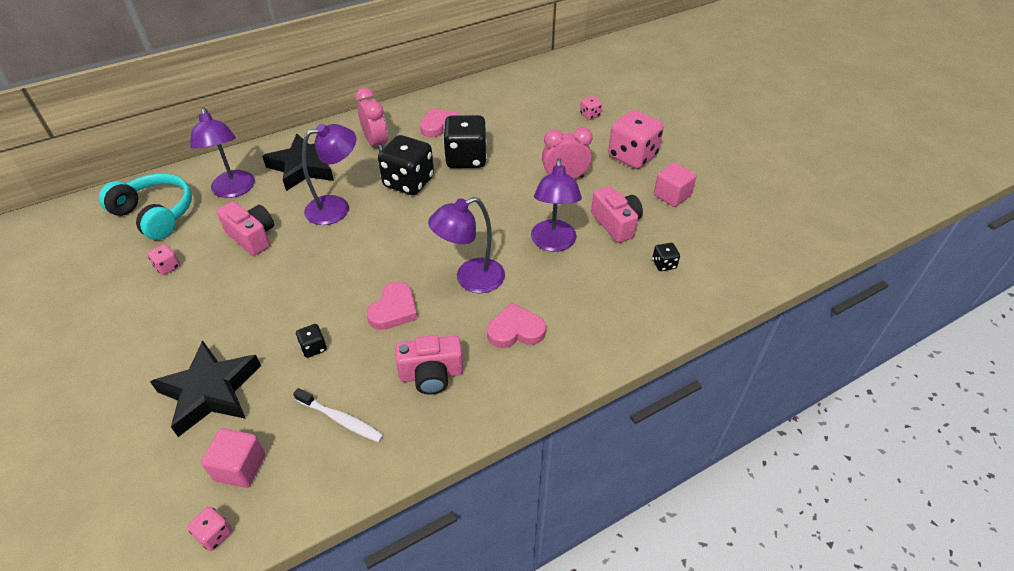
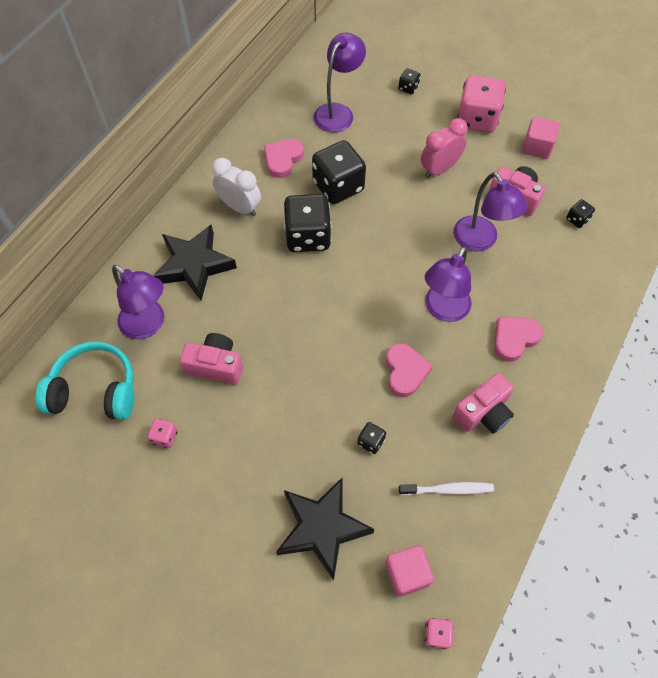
camera: 30 degrees left, 15 degrees up
purple lamp [302,124,356,225] -> purple lamp moved to [314,33,366,133]
pink clock [356,88,388,152] -> white clock [212,158,261,216]
pink dice [580,96,602,120] -> black dice [399,68,420,94]

